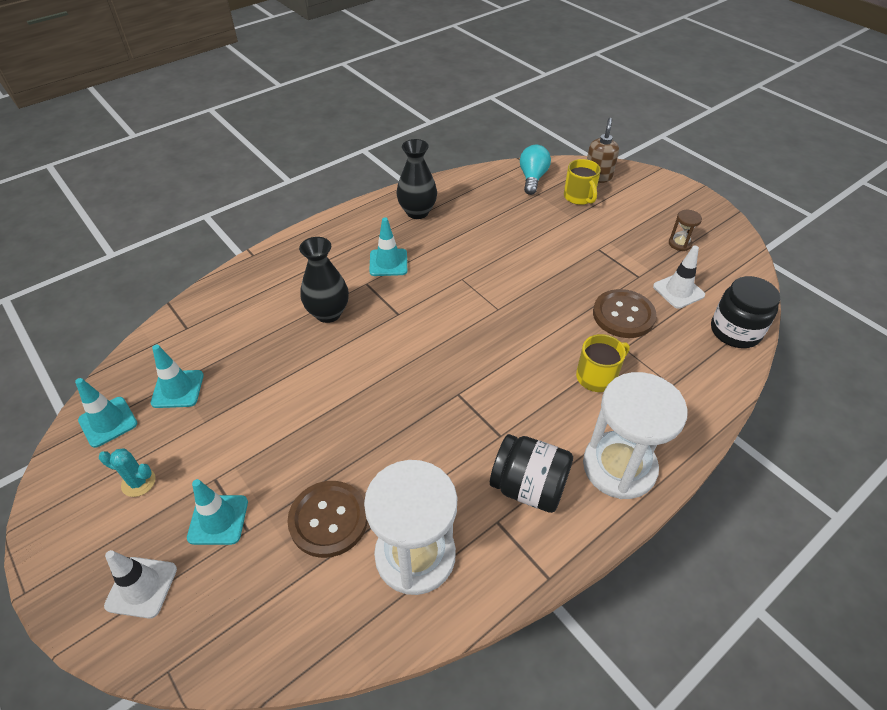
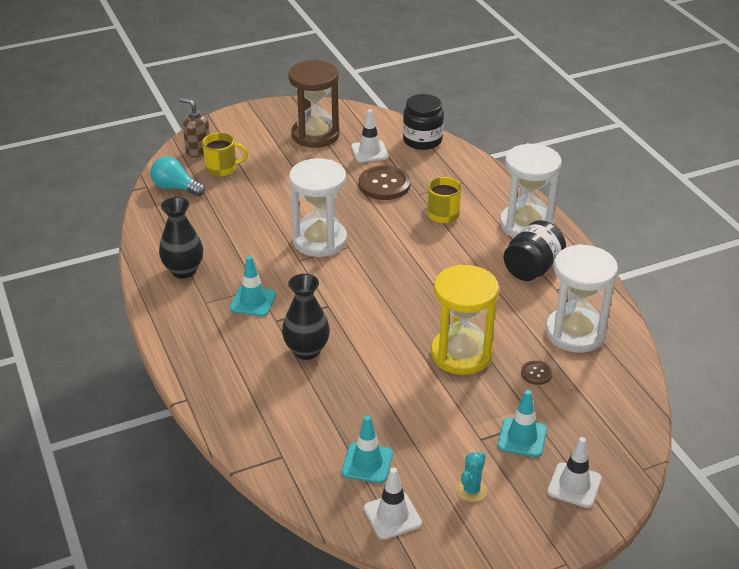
camera: 75 degrees left, 10 degrees down
turquoise traffic cone [75,378,137,448] -> white traffic cone [364,467,422,540]
brown button [287,481,368,558] -> brown button [521,361,553,385], size x0.49
brown hourglass [669,210,702,251] -> brown hourglass [288,60,340,148], size x2.37
none -> white hourglass [289,158,347,257]
none -> yellow hourglass [431,265,499,375]

